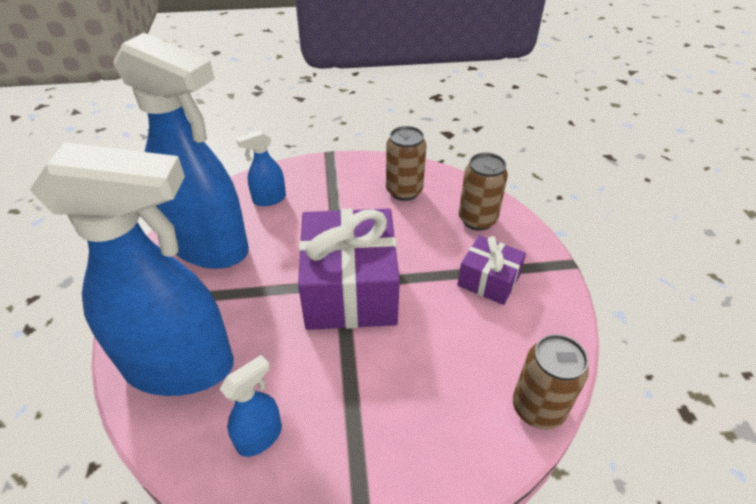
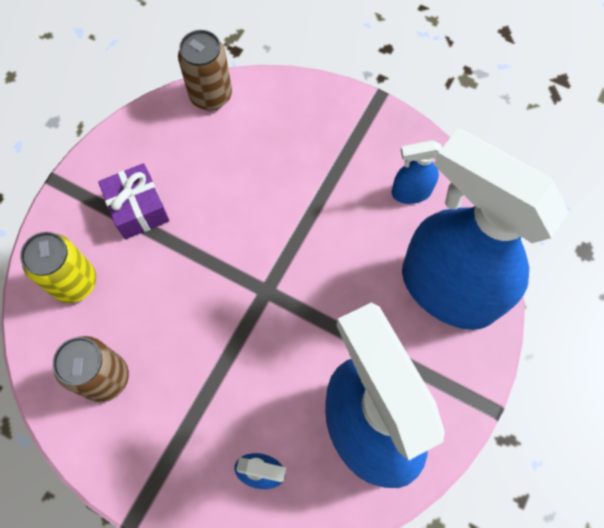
camera: 145 degrees left, 25 degrees up
purple gift [298,209,400,330] -> none
brown can [459,153,508,231] -> yellow can [20,232,96,303]

